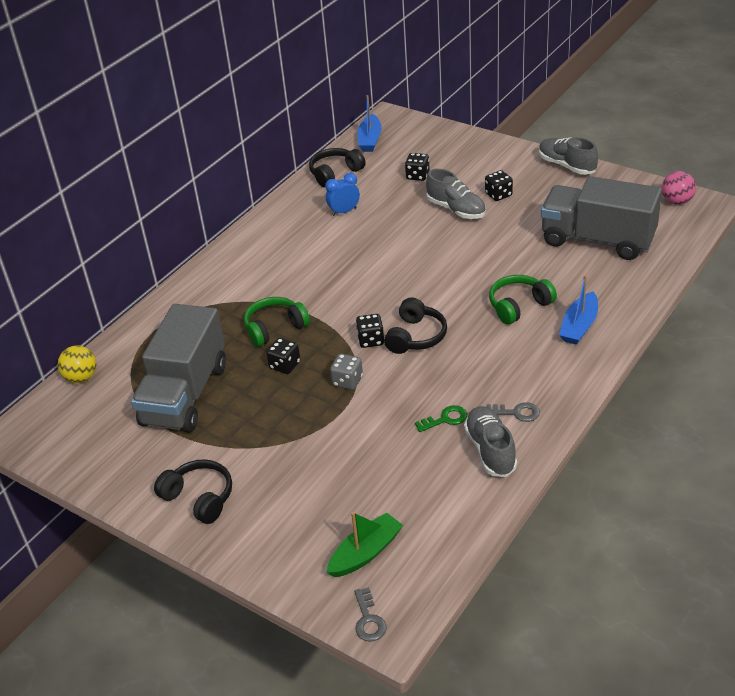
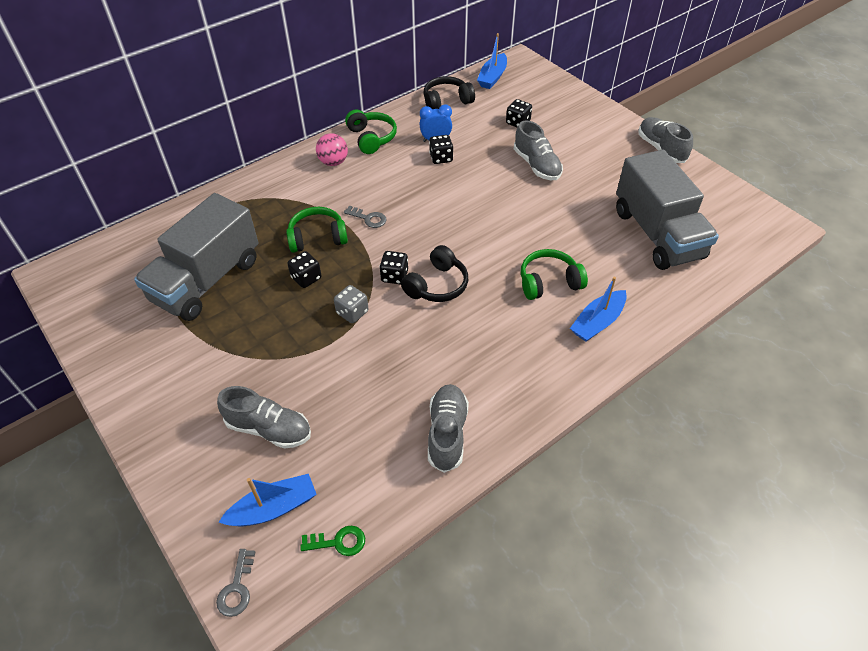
camera: 15 degrees right, 10 degrees up
yellow ball [57,345,96,383] -> none
black headphones [154,459,232,524] -> none
green boat [327,512,403,577] -> blue boat [218,474,317,527]
green key [415,405,467,432] -> green key moved to [300,526,365,556]
black dice [485,170,513,201] -> black dice moved to [429,135,453,164]
grey key [487,402,540,422] -> grey key moved to [344,206,386,228]
grey truck [541,176,662,260] -> grey truck turned 150 degrees counterclockwise [616,150,719,270]
pink ball [662,171,696,205] -> pink ball moved to [316,133,348,166]
none -> grey shoe [217,386,311,449]
none -> green headphones [345,109,397,154]

